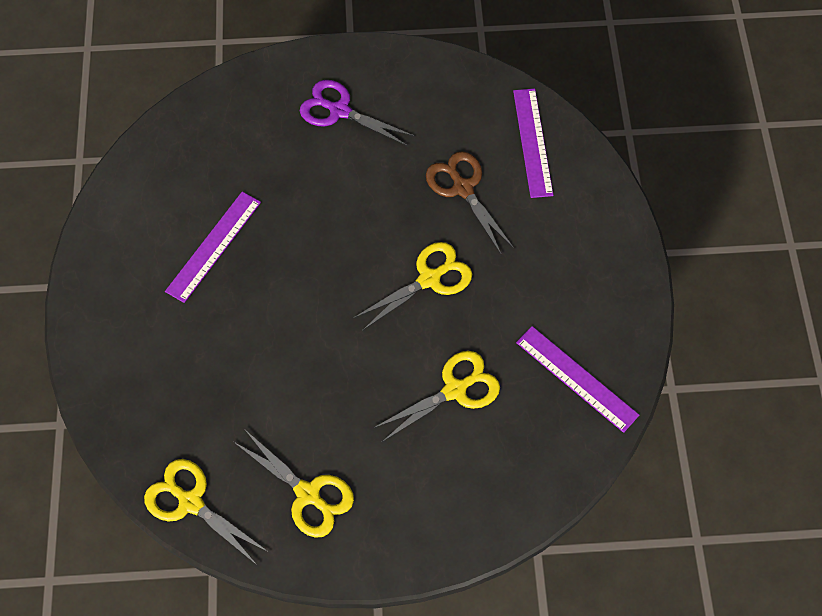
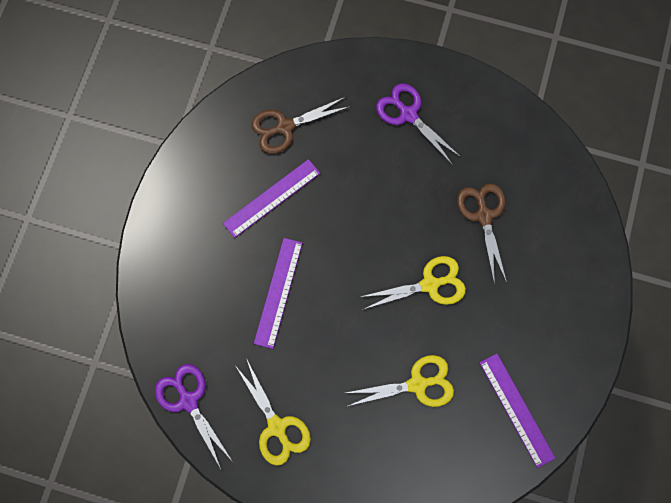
camera: 20 degrees right, 10 degrees up
yellow scissors [144,459,268,566] -> purple scissors [155,364,233,469]
purple ruler [513,88,554,198] -> purple ruler moved to [254,238,303,349]
none -> brown scissors [252,97,351,154]

